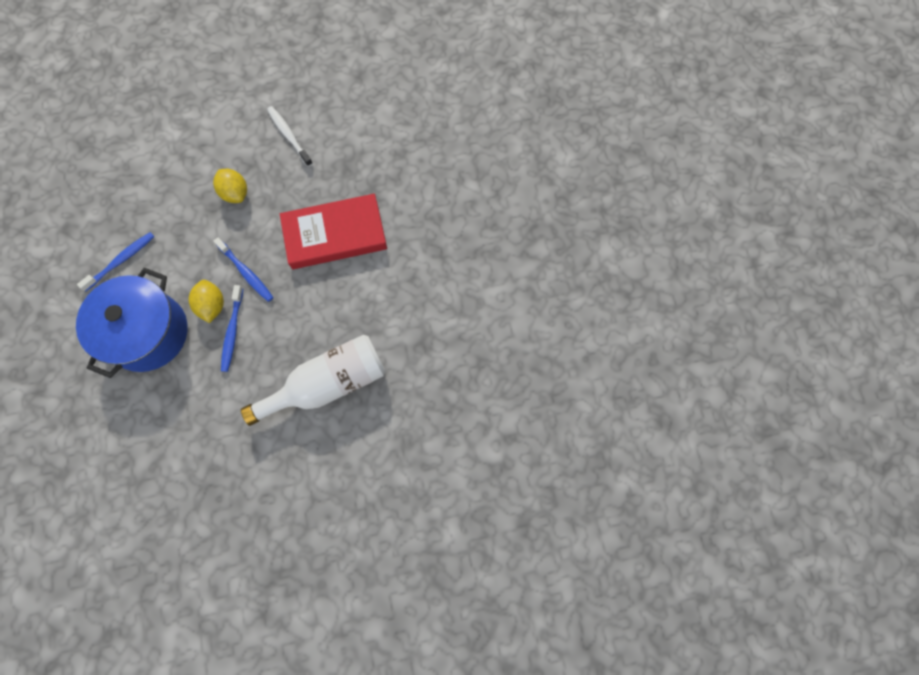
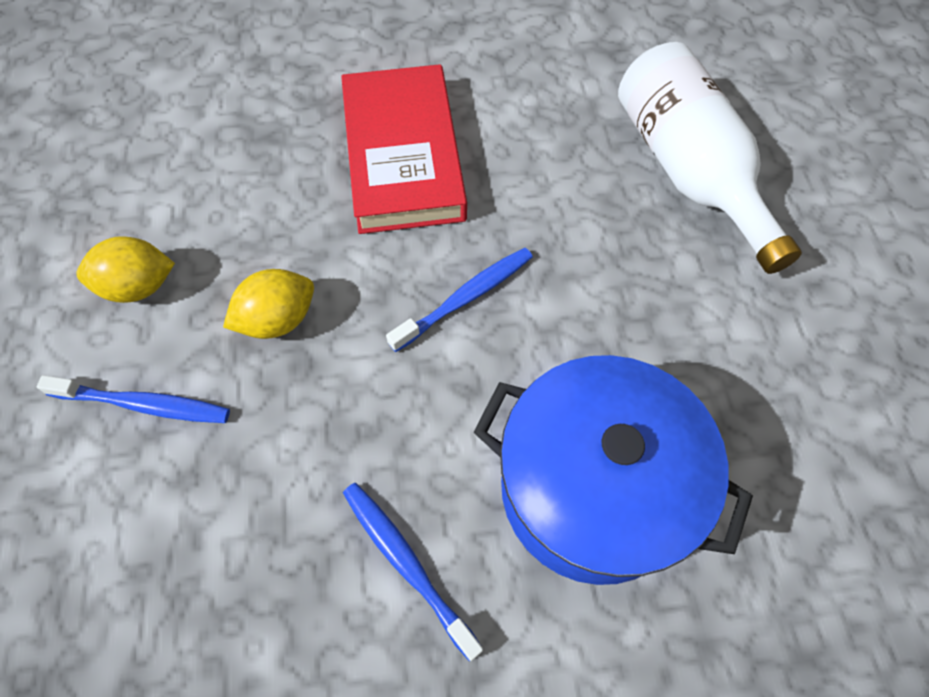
camera: 85 degrees left, 10 degrees down
yellow lemon [189,280,224,323] -> yellow lemon moved to [76,236,175,303]
blue toothbrush [221,285,243,372] -> blue toothbrush moved to [37,375,230,423]
white toothbrush [267,106,313,167] -> none

